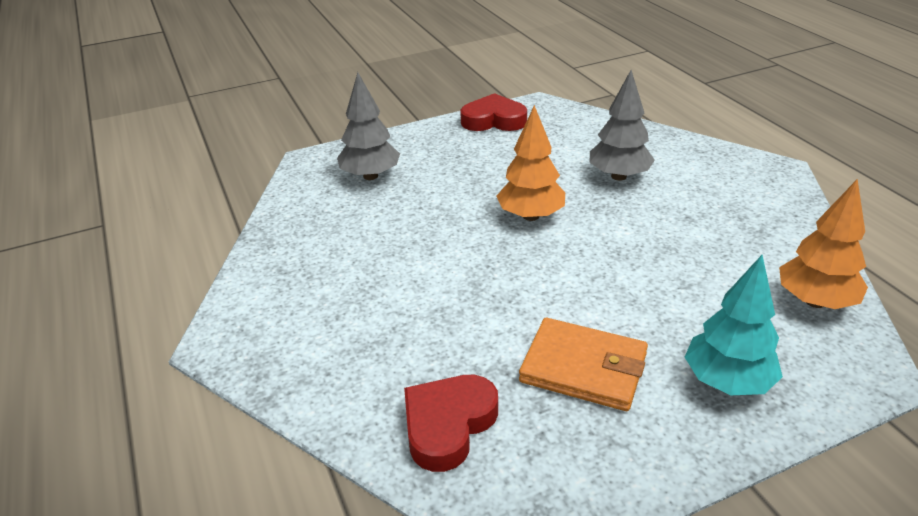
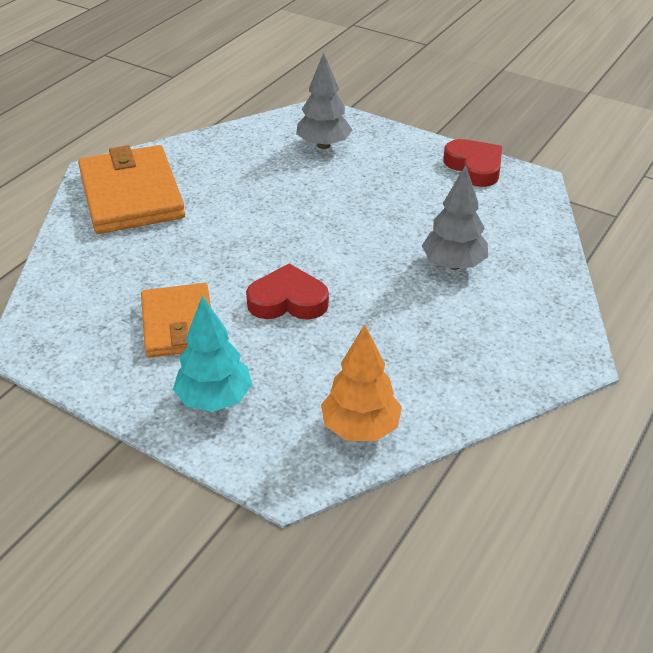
camera: 55 degrees right, 5 degrees up
red heart [404,375,498,472] -> red heart moved to [246,263,329,320]
orange tree [497,105,565,221] -> none
none -> orange wallet [78,145,185,234]

